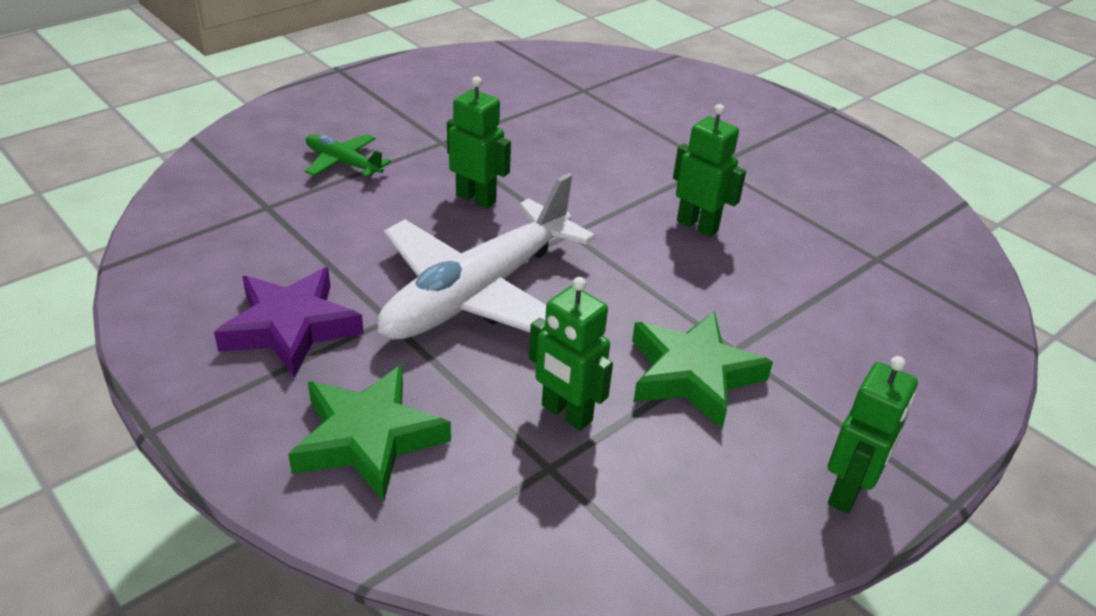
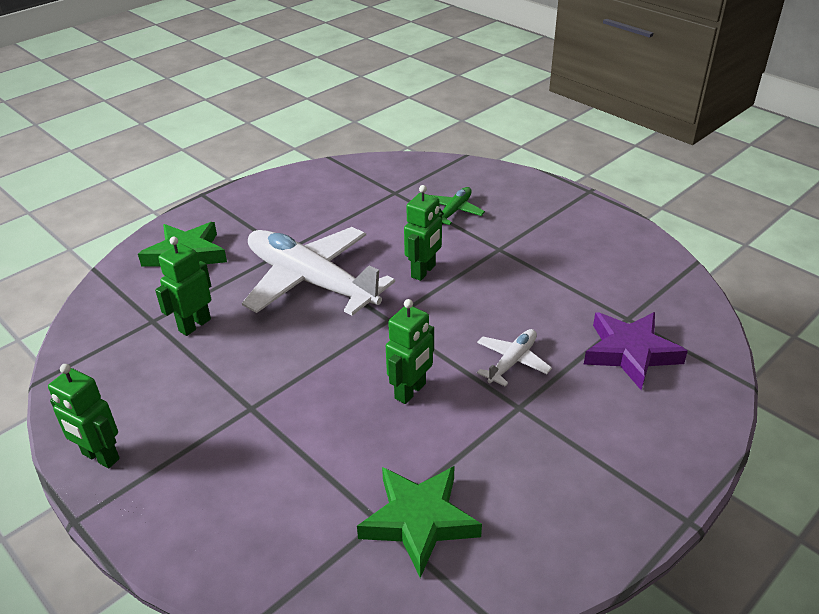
camera: 90 degrees right, 0 degrees up
purple star [214,267,364,378] -> purple star moved to [584,312,688,390]
green star [632,311,773,429] -> green star moved to [357,466,482,578]
none -> white plane [477,329,552,386]

